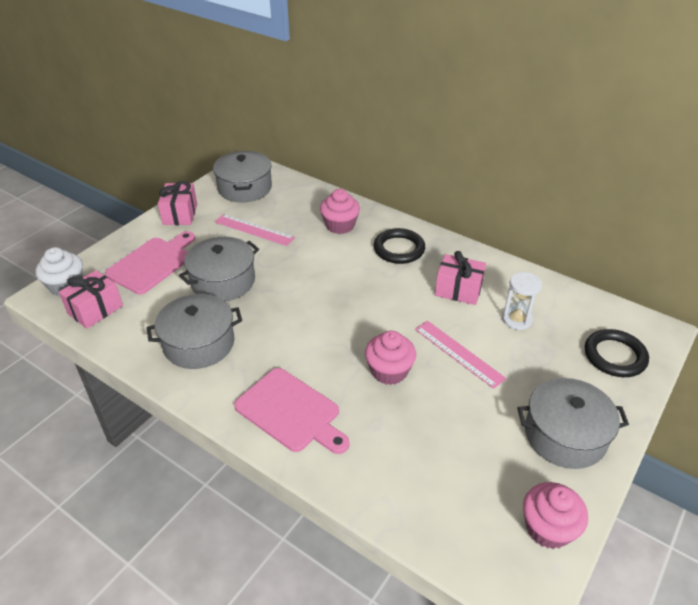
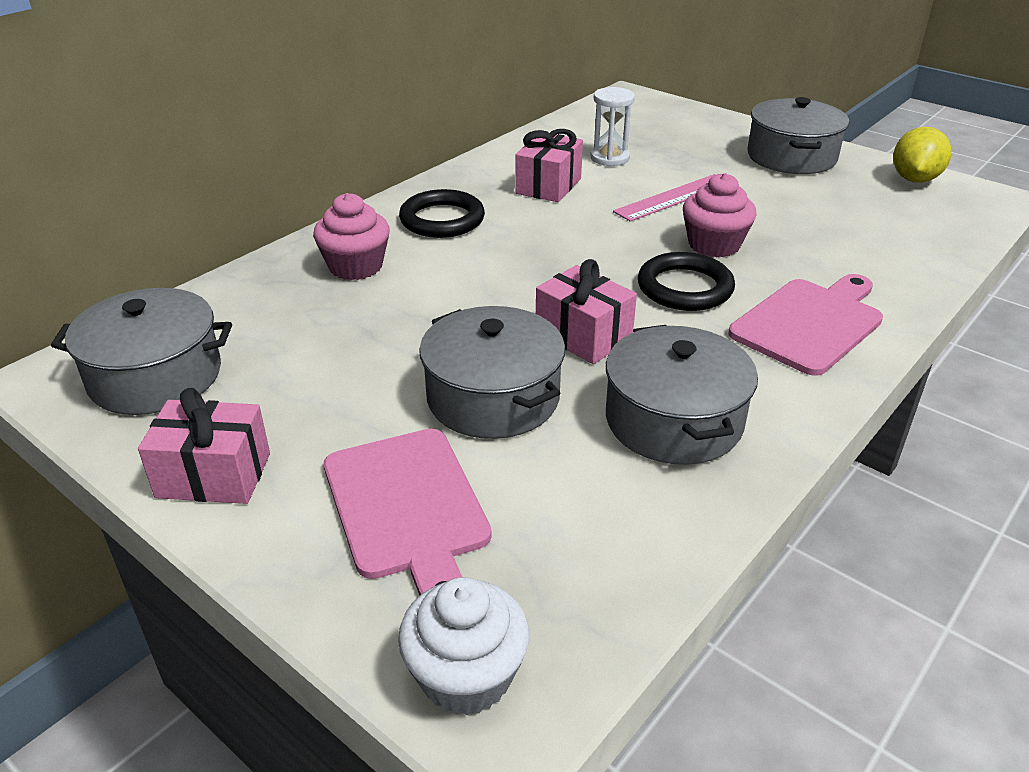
camera: 85 degrees left, 5 degrees down
pink gift [59,270,123,329] -> pink gift moved to [536,259,637,364]
pink cutting board [105,231,195,294] -> pink cutting board turned 150 degrees counterclockwise [324,429,492,596]
pink ruler [215,214,295,246] -> none
pink cupcake [523,482,588,549] -> yellow lemon [893,127,951,183]
black ring [585,329,649,377] -> black ring moved to [638,252,735,311]

